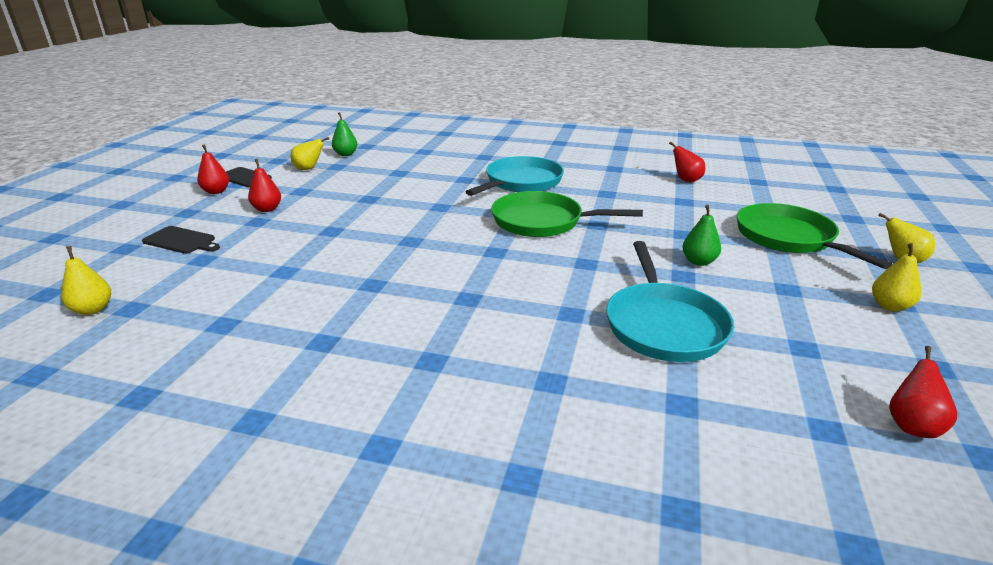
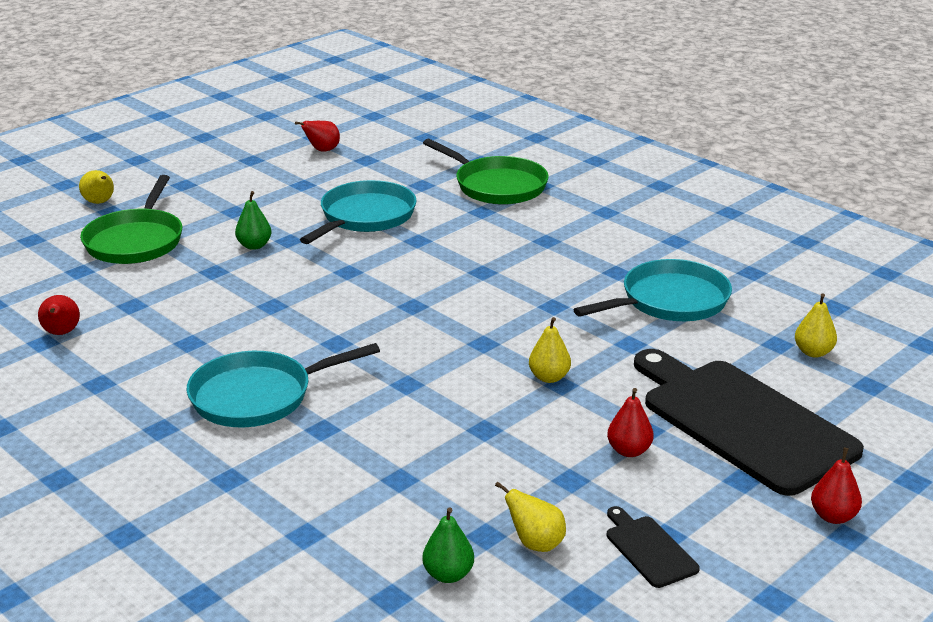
camera: 150 degrees left, 0 degrees up
black cutting board [142,226,220,254] -> black cutting board [634,349,864,496], size x2.43
red pear [197,145,229,194] -> red pear moved to [811,448,862,524]
green pan [491,191,643,237] -> green pan moved to [423,139,549,205]
yellow pear [872,243,921,311] -> yellow pear moved to [529,317,571,383]
none -> turquoise pan [573,259,732,321]

